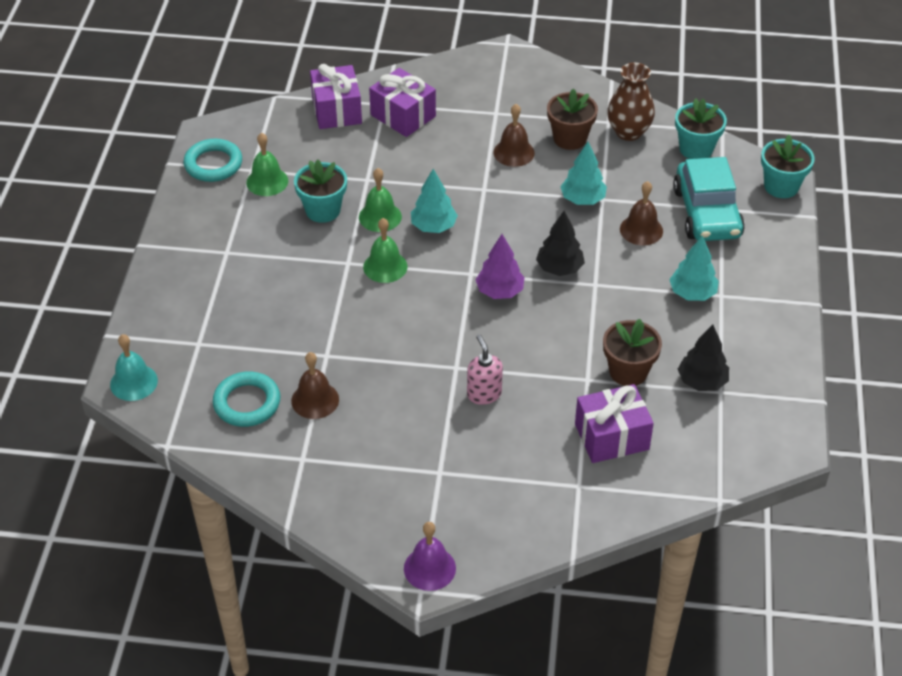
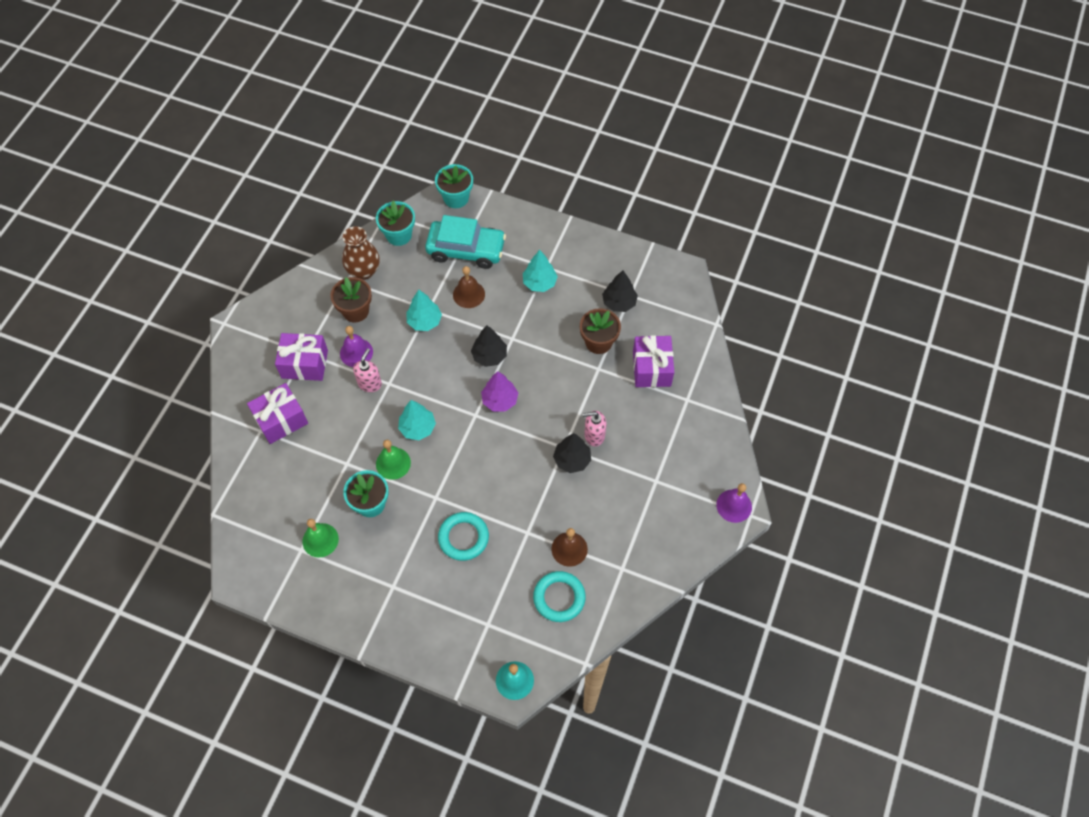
camera: 75 degrees left, 15 degrees up
turquoise ring [183,139,242,182] -> turquoise ring moved to [438,512,489,561]
purple gift [310,64,362,129] -> purple gift moved to [275,333,328,381]
green bell [363,218,407,283] -> none
brown bell [493,104,535,167] -> purple bell [340,326,373,367]
none -> pink soap dispenser [353,348,382,392]
none -> black tree [553,433,591,473]

